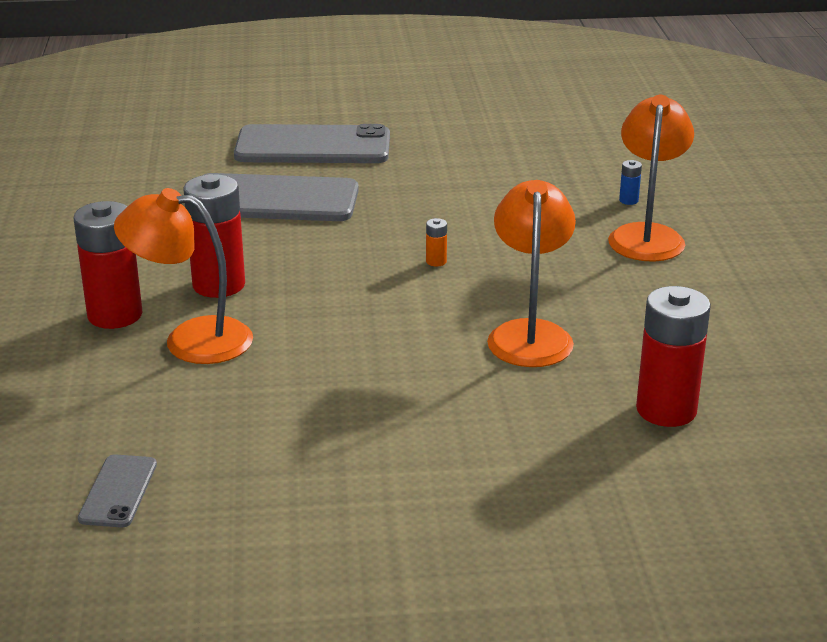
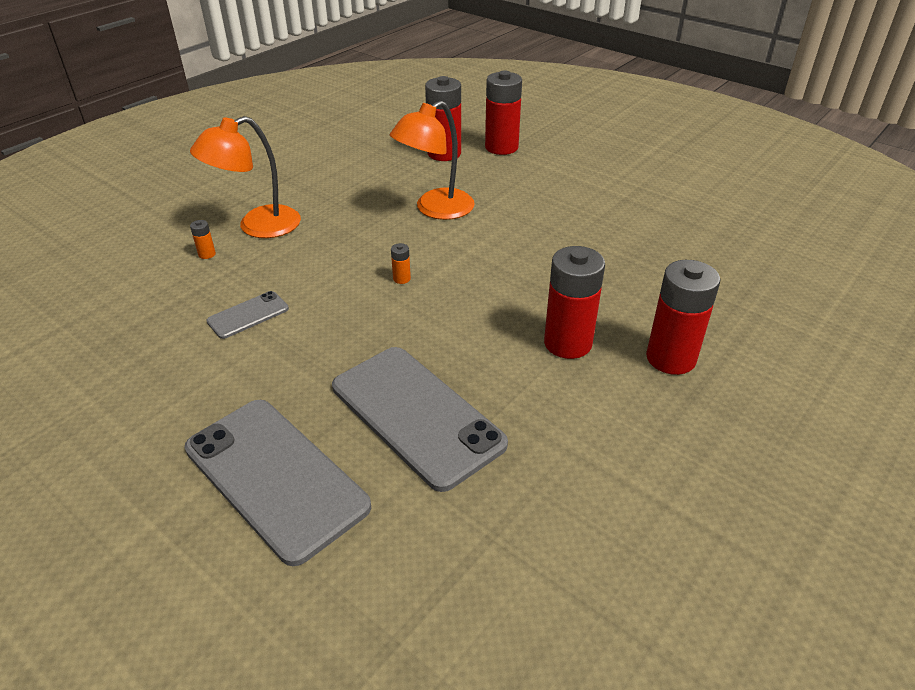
camera: 135 degrees left, 10 degrees up
grey phone [78,454,157,527] -> grey phone moved to [206,291,289,339]
orange lamp [114,188,253,364] -> none
blue battery [619,160,642,205] -> orange battery [190,220,216,259]
none -> red battery [485,71,522,155]

